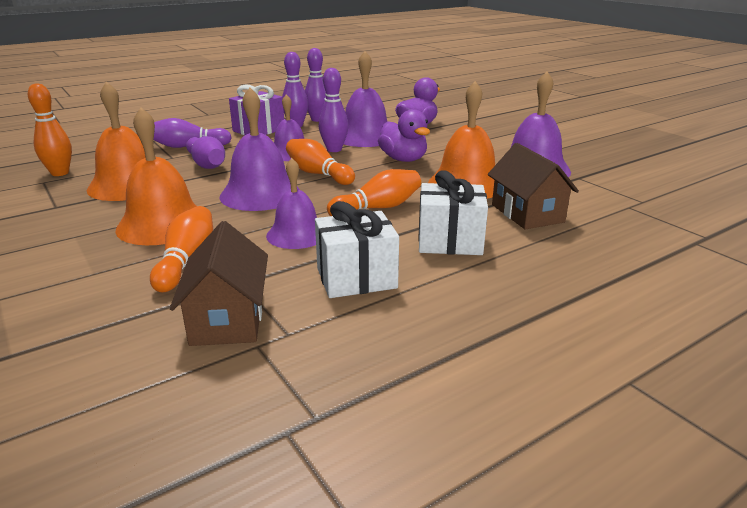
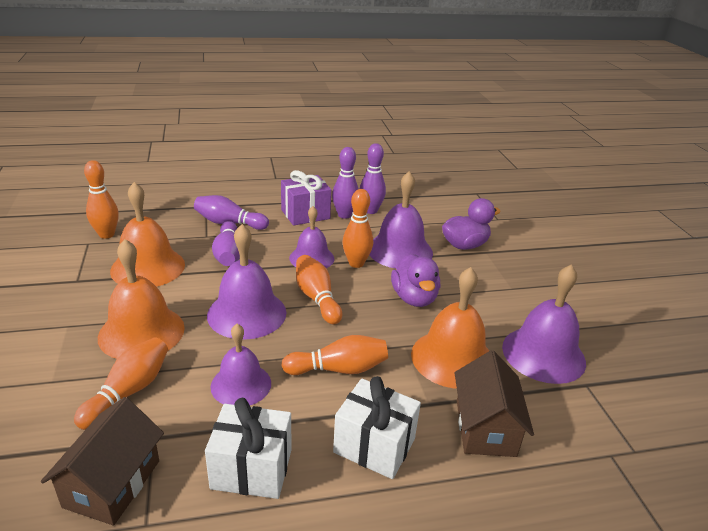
camera: 20 degrees right, 5 degrees up
purple bowling pin [319,68,349,152] -> orange bowling pin [342,189,373,268]

